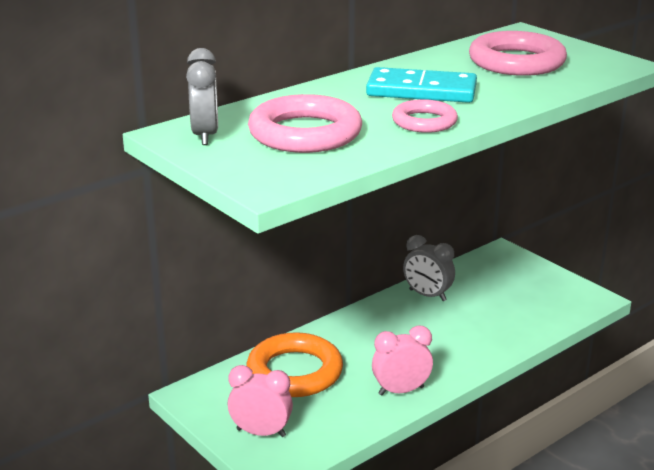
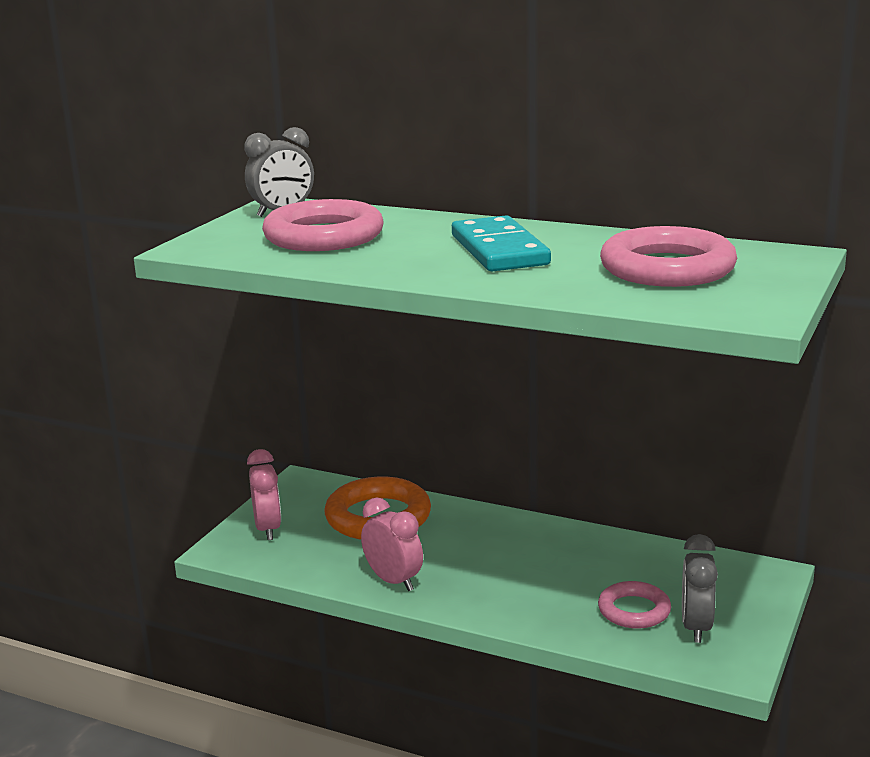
camera: 65 degrees right, 5 degrees down
pink ring [392,99,458,133] -> pink ring moved to [598,581,671,629]
grey clock [403,235,455,301] -> grey clock moved to [682,534,718,643]

